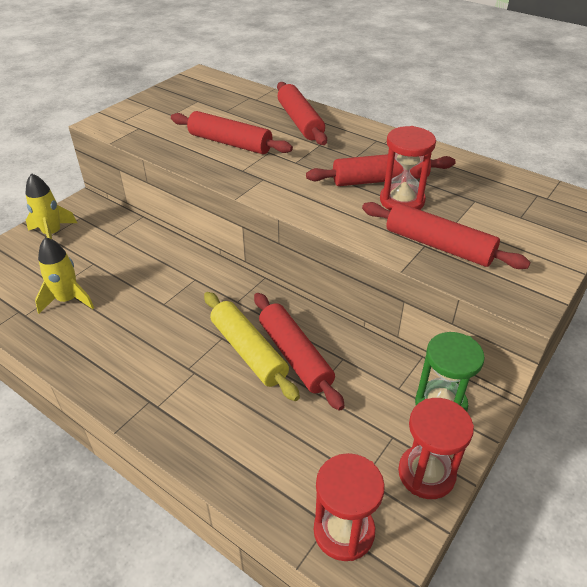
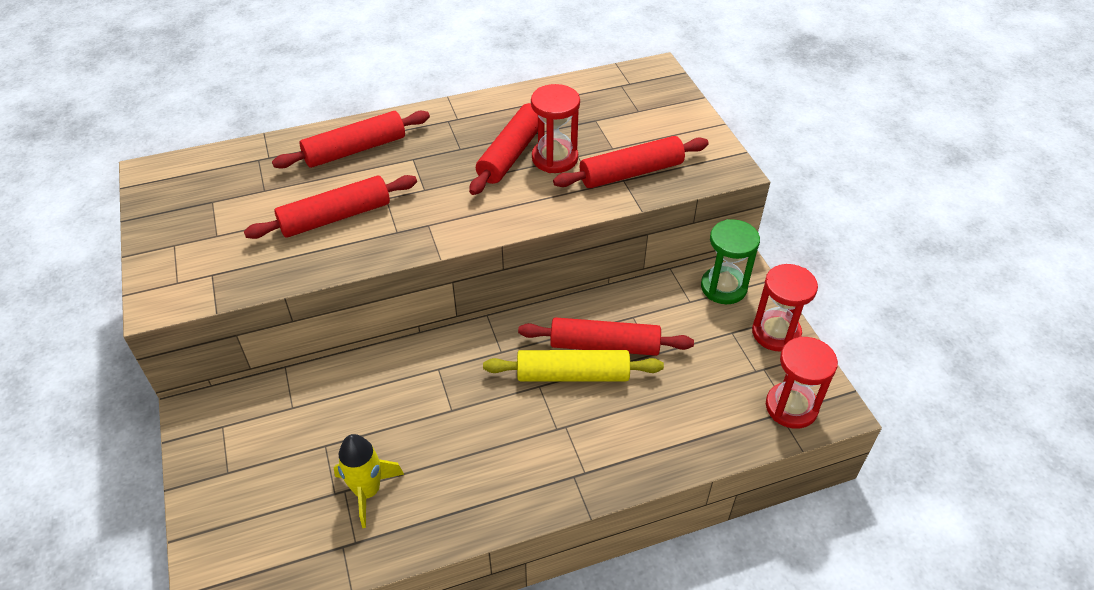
camera: 55 degrees left, 5 degrees up
yellow rocket [26,173,77,239] -> none
red rolling pin [277,82,327,145] -> red rolling pin turned 45 degrees counterclockwise [272,111,430,169]

